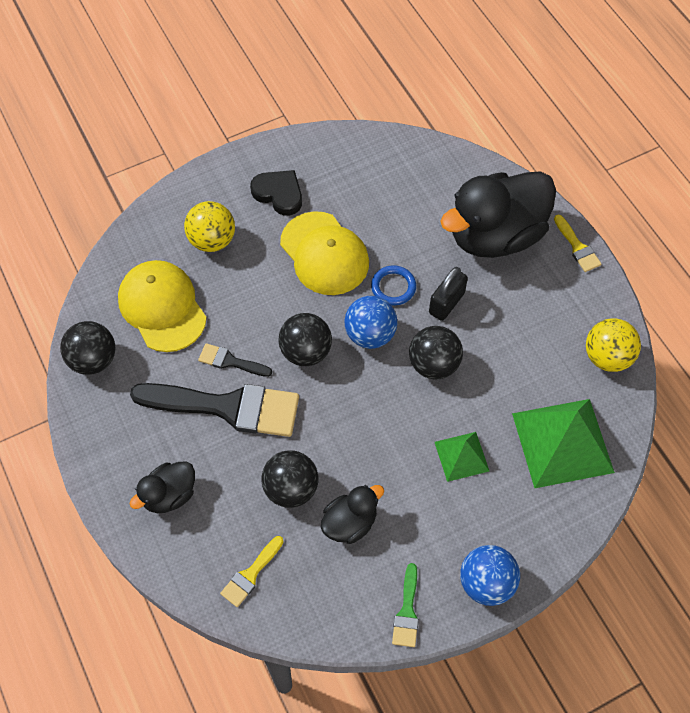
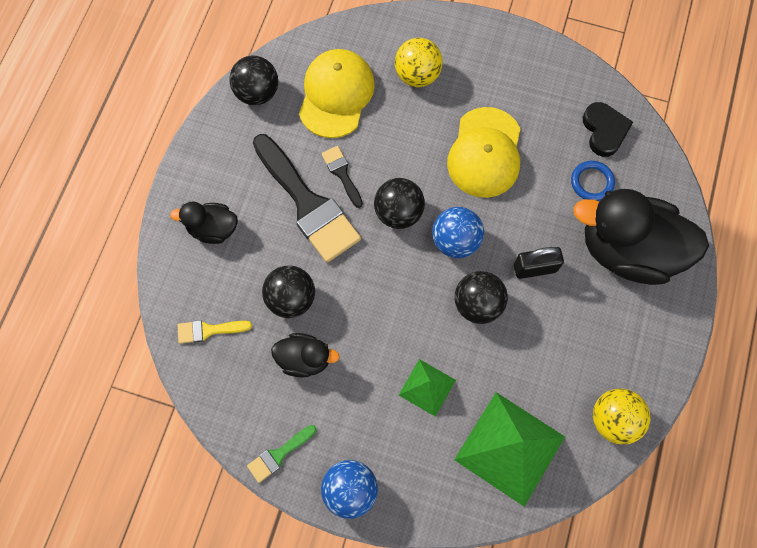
camera: 45 degrees right, 10 degrees up
black heart [250,170,302,216] -> black heart moved to [583,102,633,157]
blue ring [371,265,416,306] -> blue ring moved to [571,161,615,201]
yellow brush [554,215,601,272] -> none

